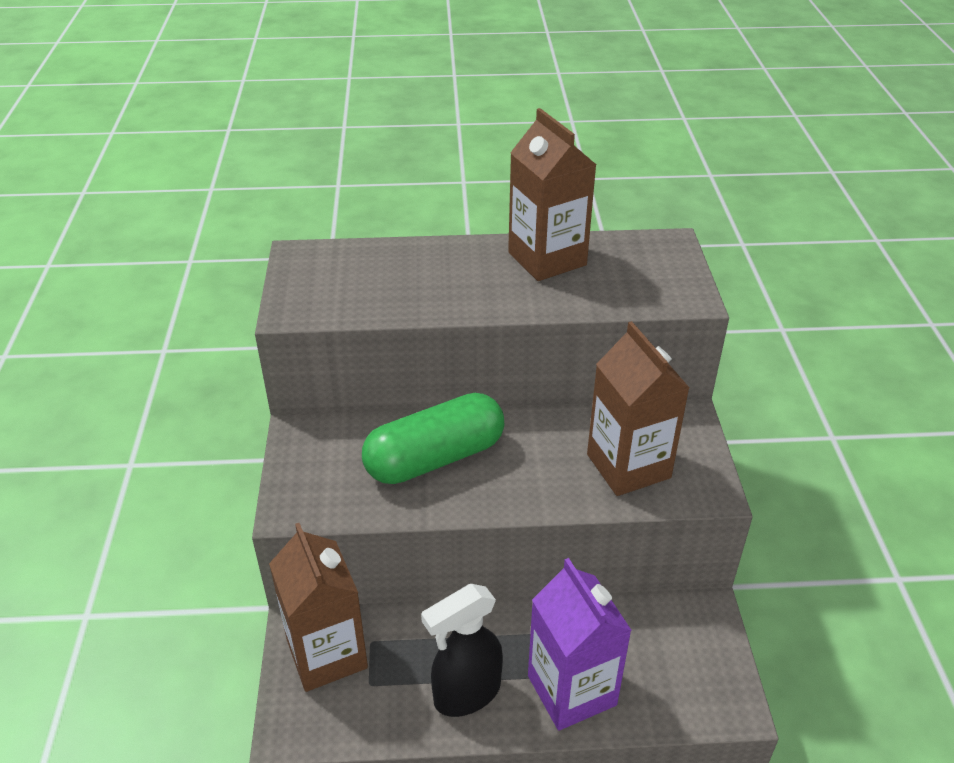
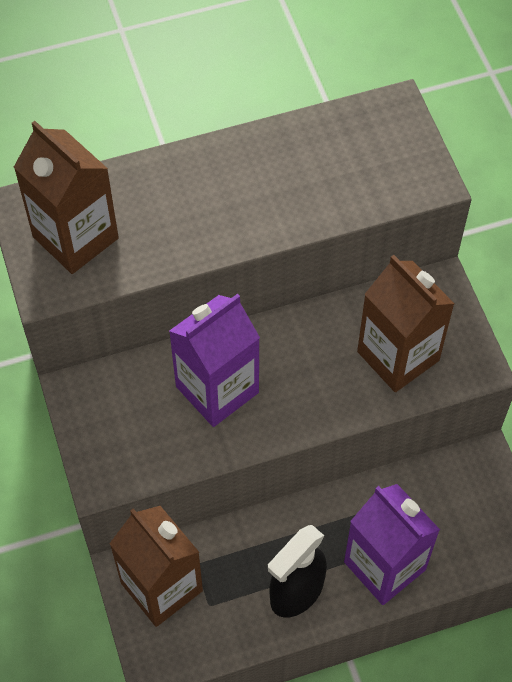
camera: 15 degrees left, 20 degrees up
green capsule [362,393,505,484] -> purple carton [169,294,260,427]
brown carton [508,108,596,281] -> brown carton moved to [14,121,119,274]

